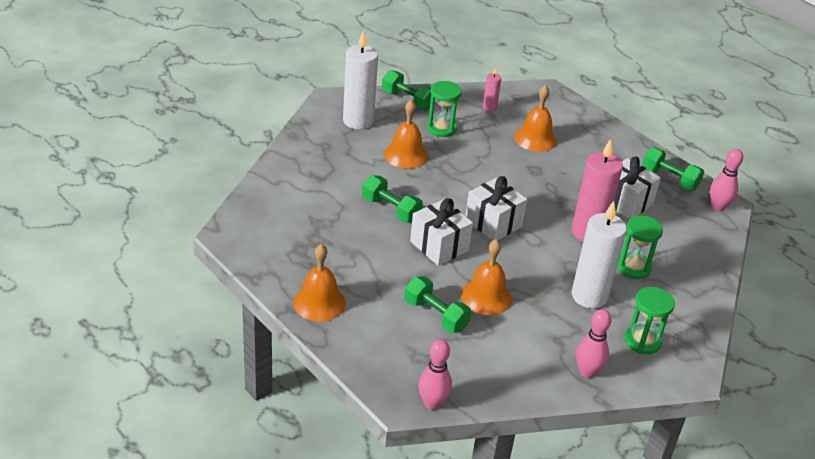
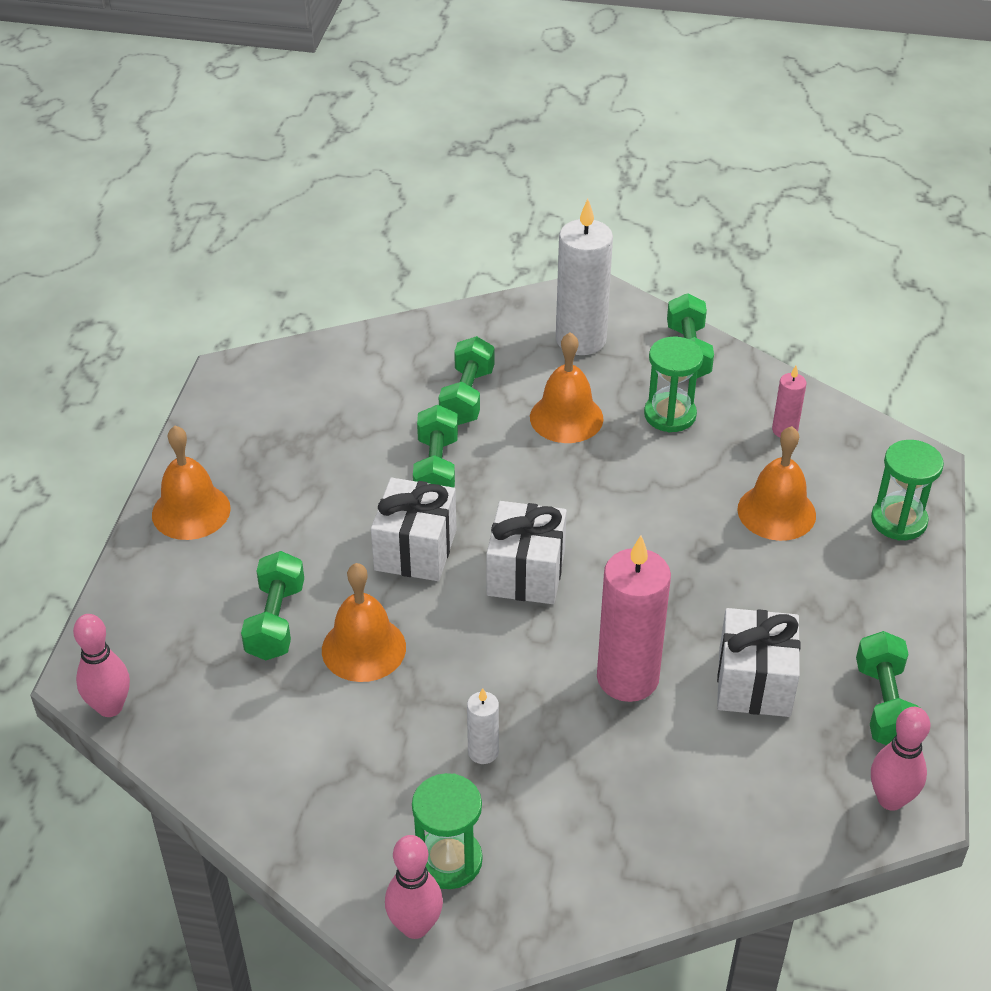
camera: 55 degrees right, 5 degrees up
white candle [572,201,627,308] -> white candle [467,688,499,764], size x0.48
pink bowling pin [576,309,612,378] -> pink bowling pin moved to [385,835,443,939]
green hourglass [617,216,663,279] -> green hourglass moved to [871,440,944,541]
none -> green dumbbell [439,336,495,425]

